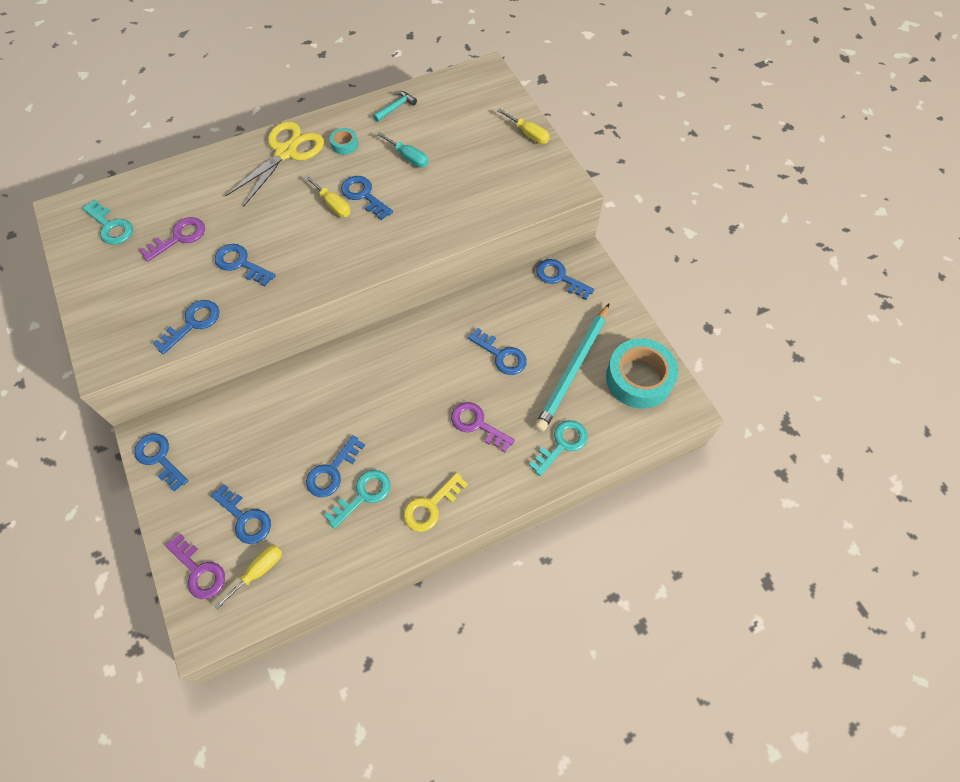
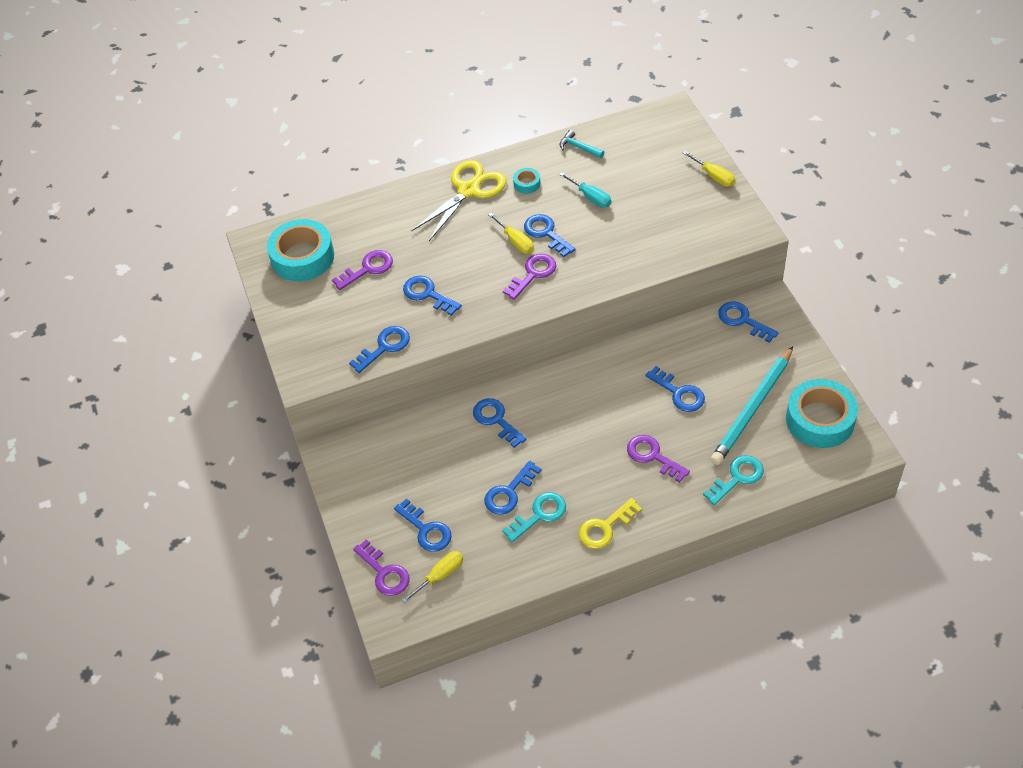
camera: 10 degrees right, 10 degrees down
turquoise key [82,200,133,245] -> turquoise tape [267,219,334,281]
blue key [134,434,189,492] -> blue key moved to [473,398,527,448]
turquoise hammer [373,91,417,122] -> turquoise hammer turned 105 degrees counterclockwise [560,130,604,158]
none -> purple key [503,254,556,300]

